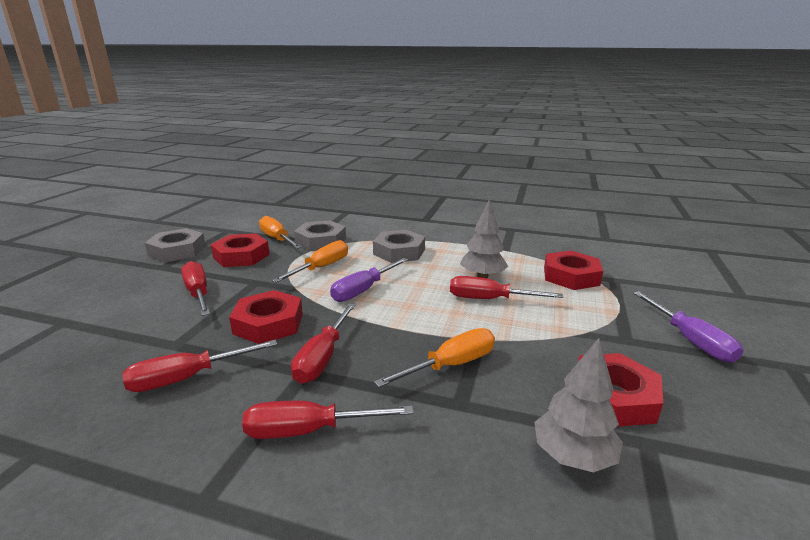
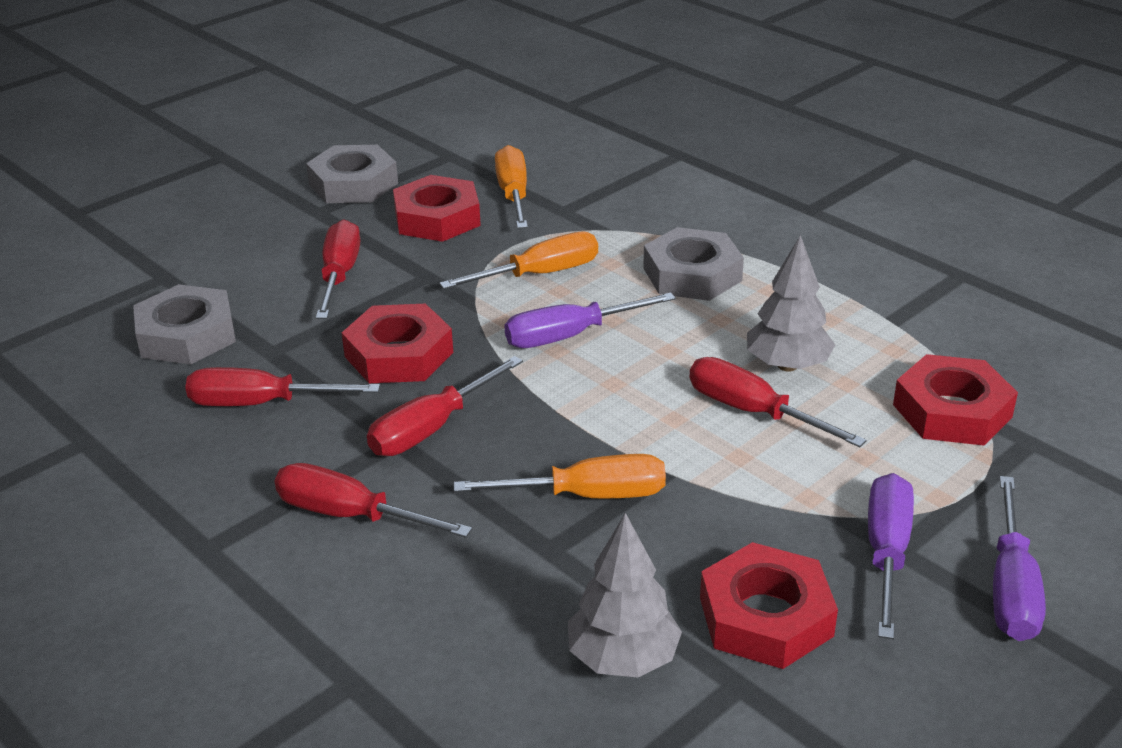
camera: 30 degrees right, 10 degrees up
grey nut [294,220,346,251] -> grey nut moved to [133,284,236,365]
none -> purple screwdriver [868,473,914,639]

